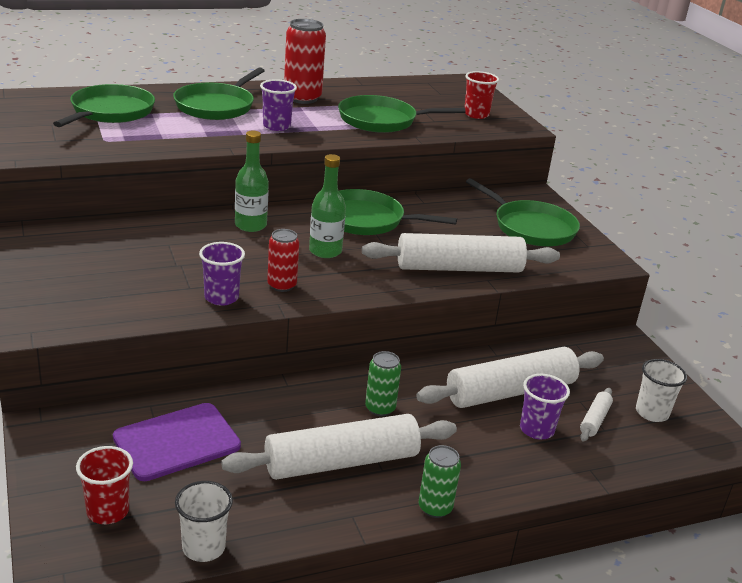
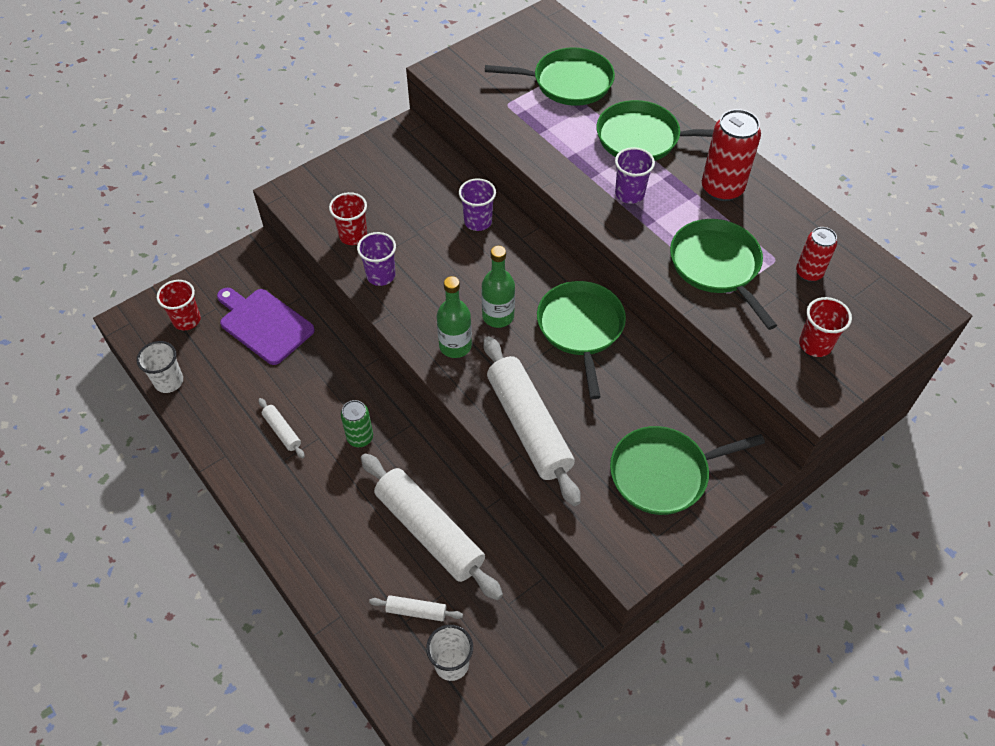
camera: 75 degrees right, 25 degrees up
white rolling pin [221,414,457,480] -> white rolling pin [258,398,305,458], size x0.44
green bottle [235,131,269,232] -> green bottle moved to [437,276,472,358]
red can [267,229,299,292] -> red can moved to [796,227,837,282]
green can [419,445,461,518] -> none
green pan [466,178,580,246] -> green pan turned 45 degrees clockwise [610,426,765,515]
purple cup [520,374,570,440] -> purple cup moved to [459,178,496,231]
none -> red cup [329,192,367,245]

